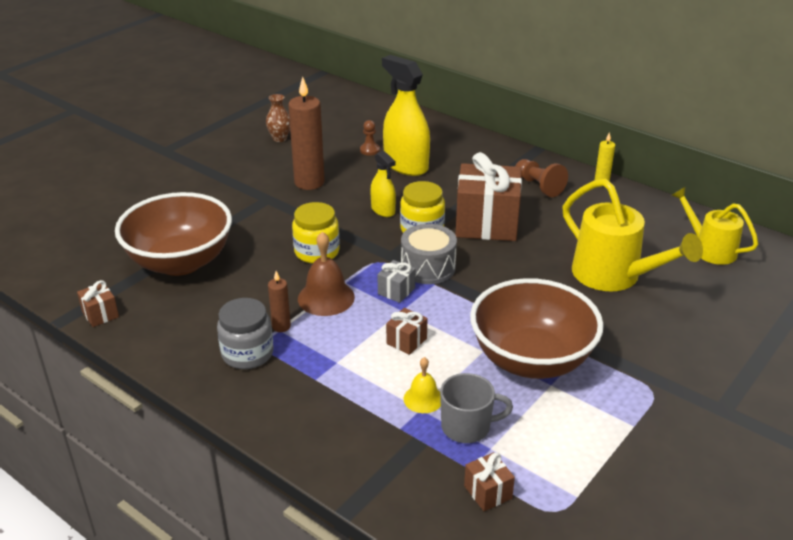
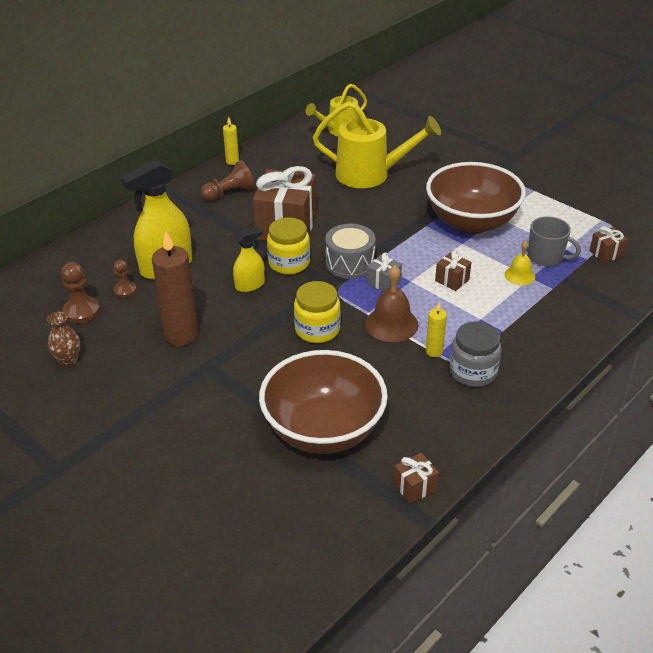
camera: 85 degrees left, 5 degrees up
brown candle [268,271,291,332] -> yellow candle [426,302,447,357]
grey mug [440,373,513,443] -> grey mug turned 120 degrees clockwise [528,216,581,266]
yellow watering can [563,179,703,291] -> yellow watering can turned 45 degrees clockwise [313,101,441,188]
none -> brown pawn [61,262,100,323]

